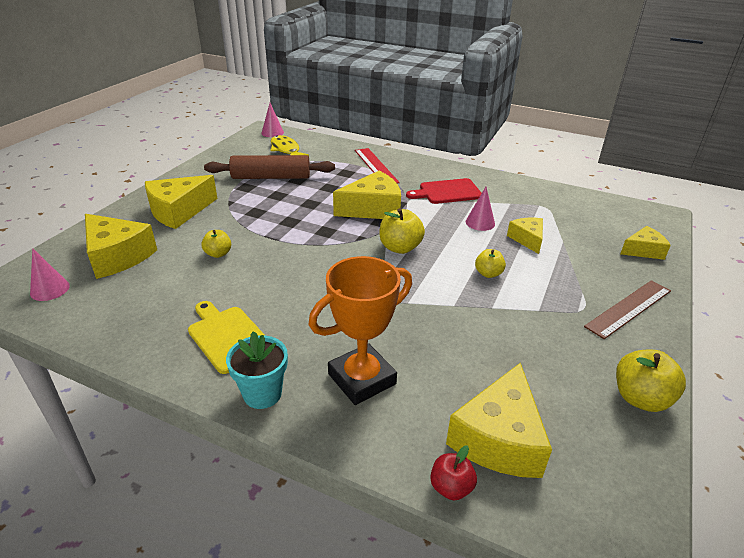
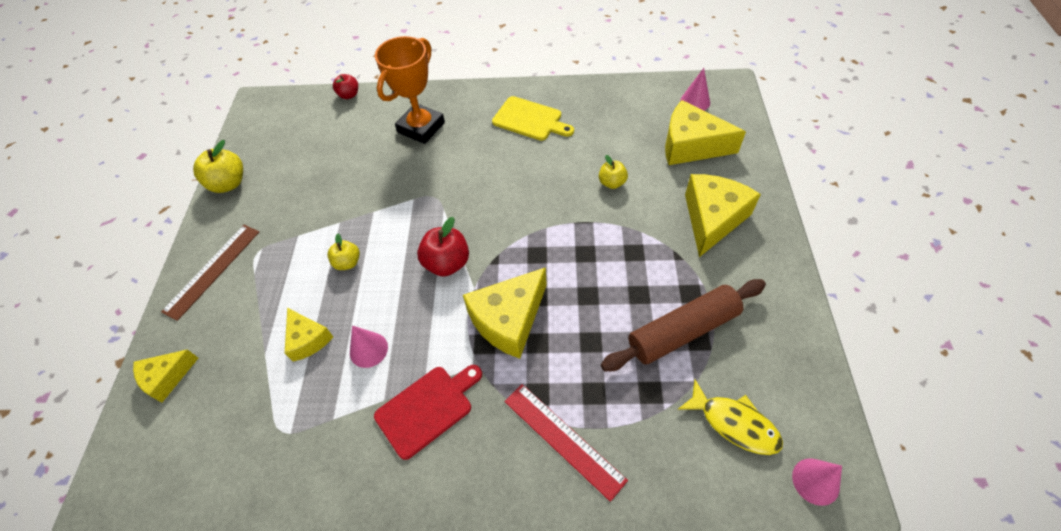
camera: 160 degrees right, 20 degrees up
turquoise flower pot [226,331,288,409] -> none
yellow apple [379,208,425,254] -> red apple [417,217,469,277]
yellow cheese [446,362,552,478] -> none

